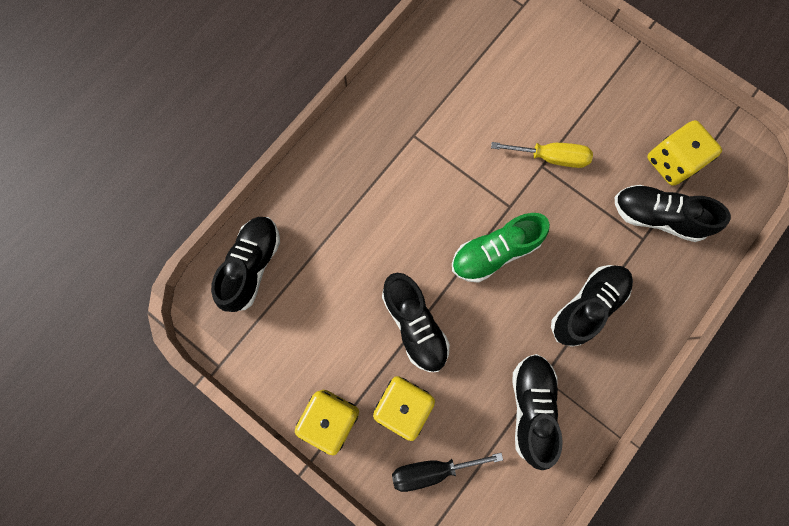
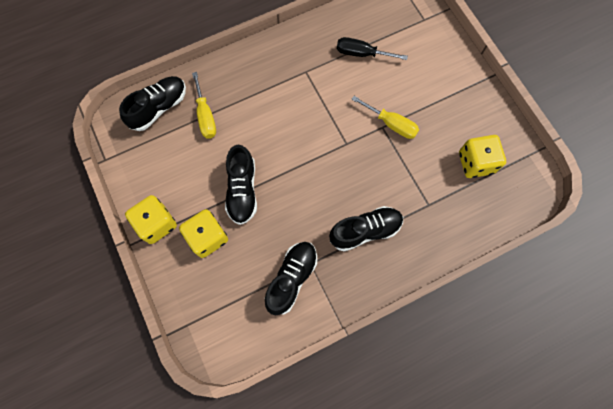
camera: 25 degrees right, 5 degrees down
black screwdriver [392,453,503,492] -> black screwdriver moved to [337,37,408,60]
green shoe [452,213,550,283] -> none
black shoe [614,185,731,242] -> none
none -> yellow screwdriver [192,72,216,138]

